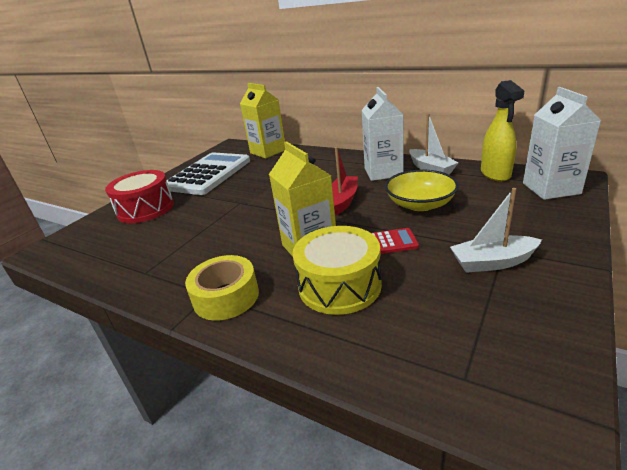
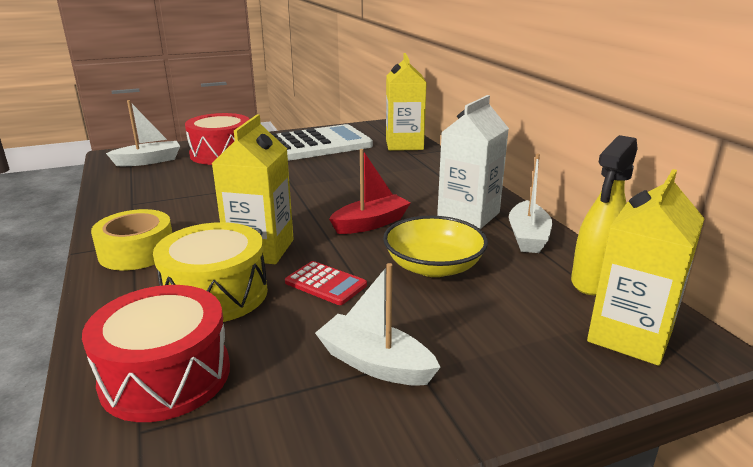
camera: 35 degrees right, 5 degrees down
white carton [523,87,601,200] -> yellow carton [587,169,705,366]
none -> red drum [82,285,230,422]
none -> white boat [106,100,180,166]

